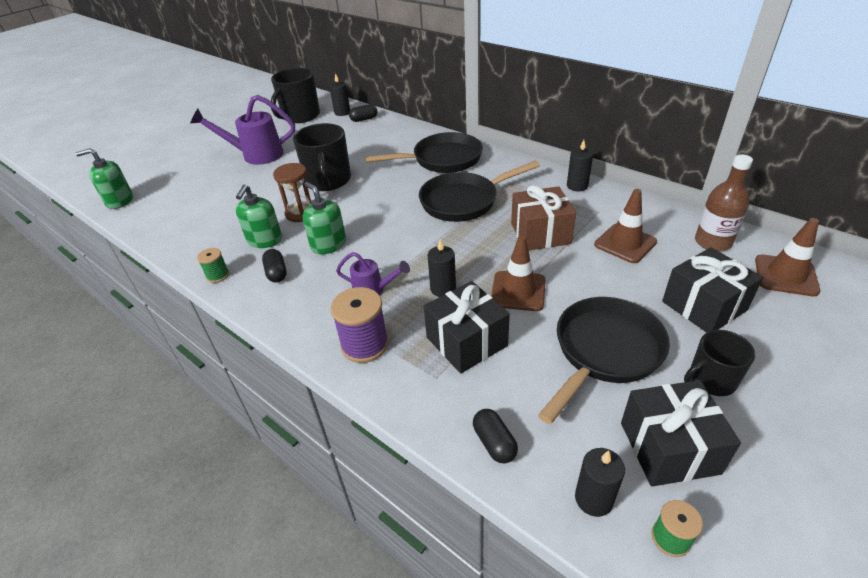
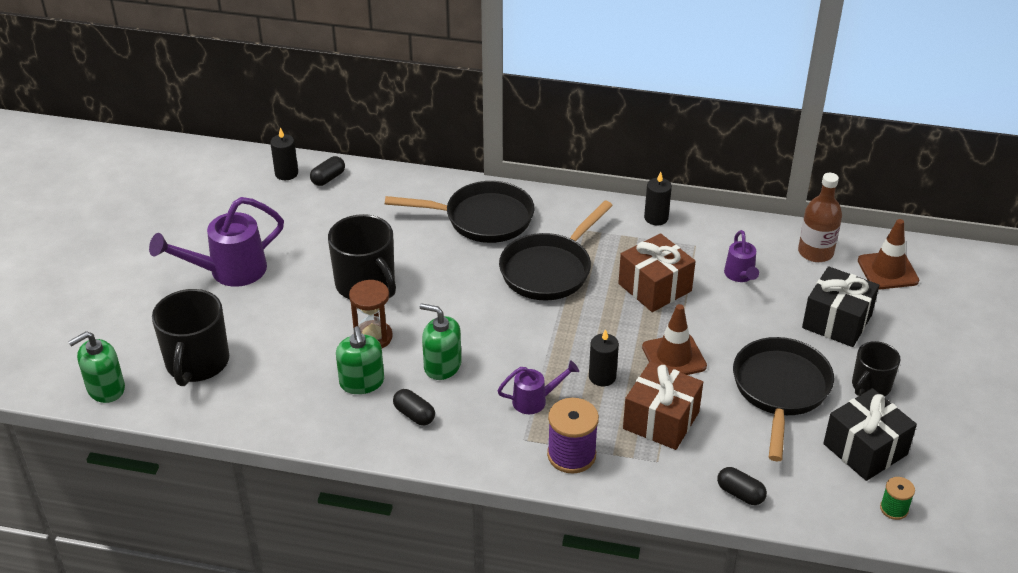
camera: 30 degrees left, 0 degrees up
green spool [197,248,229,283] -> none
black mug [271,68,320,123] -> black mug moved to [152,289,229,386]
black pan [365,132,483,173] -> black pan turned 45 degrees clockwise [385,181,535,243]
black gift [424,281,510,373] -> brown gift [623,361,703,450]
black candle [575,448,625,517] -> none
brown traffic cone [594,189,657,263] -> purple watering can [724,230,759,282]

